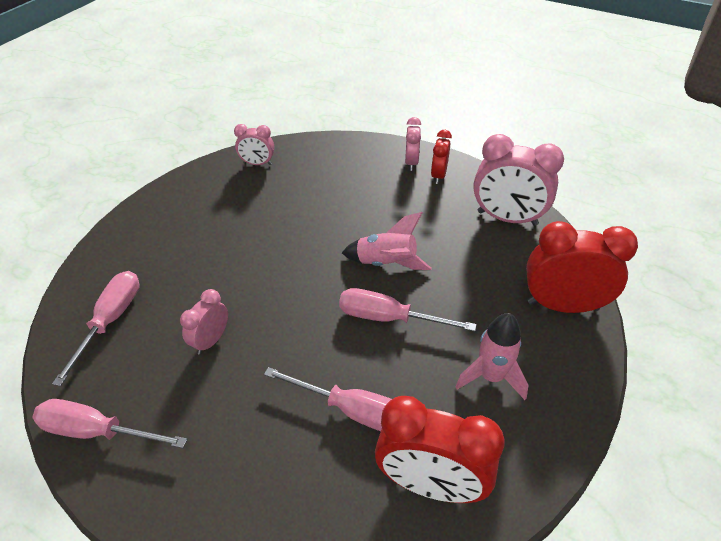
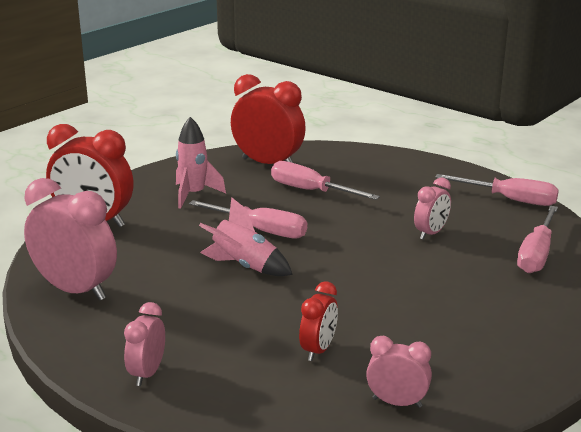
camera: 170 degrees left, 20 degrees down
red clock [431,130,452,184] -> red clock moved to [299,282,338,361]

